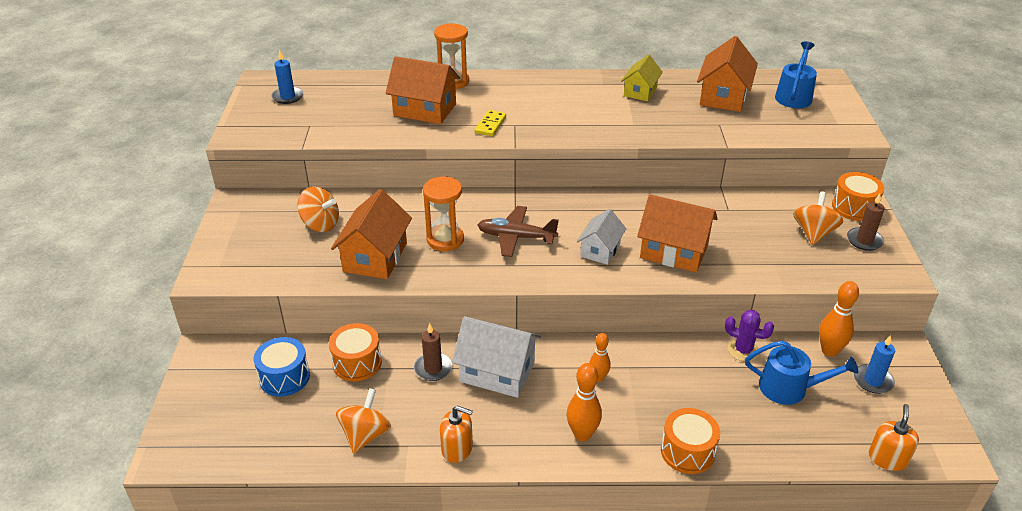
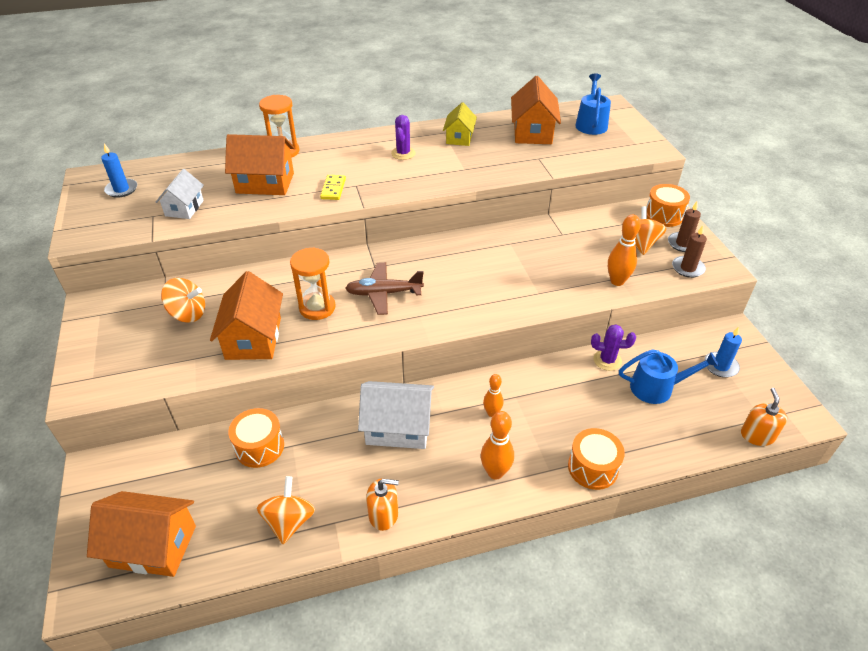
camera: 15 degrees left, 5 degrees up
blue drum [254,337,310,397] -> none
brown candle [414,323,452,381] -> brown candle moved to [672,226,707,278]
white house [577,209,626,265] -> white house moved to [156,169,204,219]
orange house [637,194,718,273] -> orange house moved to [87,491,196,577]
orange bowling pin [819,281,859,357] -> orange bowling pin moved to [608,214,641,286]
none -> purple cactus [391,115,416,160]

